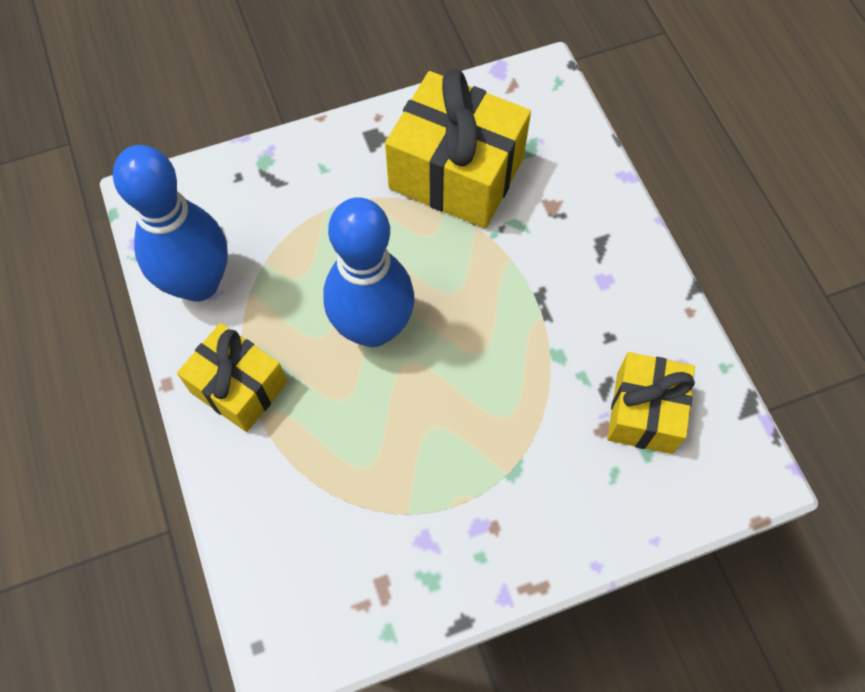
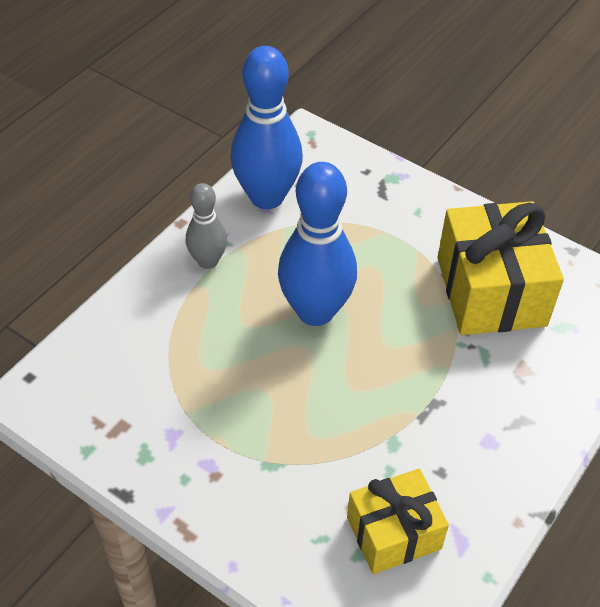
camera: 55 degrees right, 15 degrees down
yellow gift [177,323,287,432] -> grey bowling pin [186,183,227,269]

